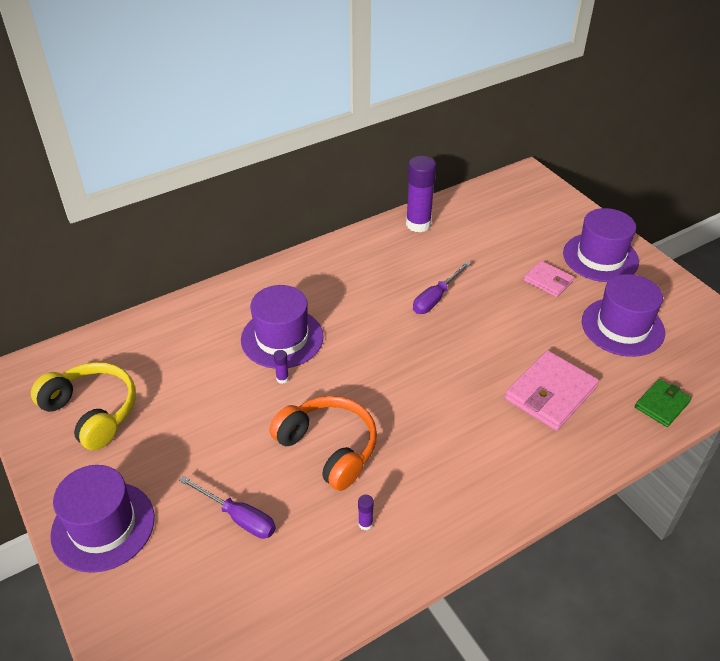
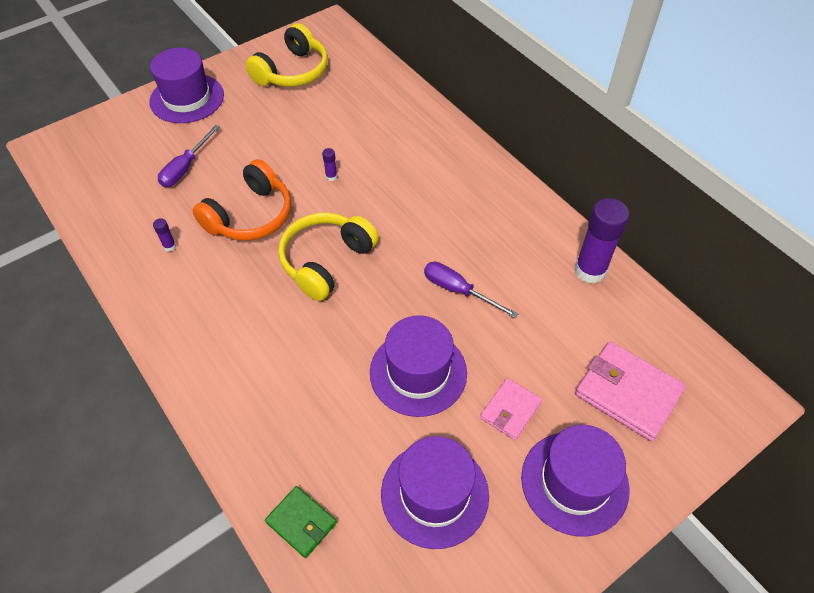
camera: 85 degrees right, 10 degrees up
purple hat [241,285,324,369] -> purple hat moved to [370,315,467,417]
pink wallet [505,350,599,431] -> pink wallet moved to [575,342,686,441]
none -> yellow headphones [278,213,379,301]

